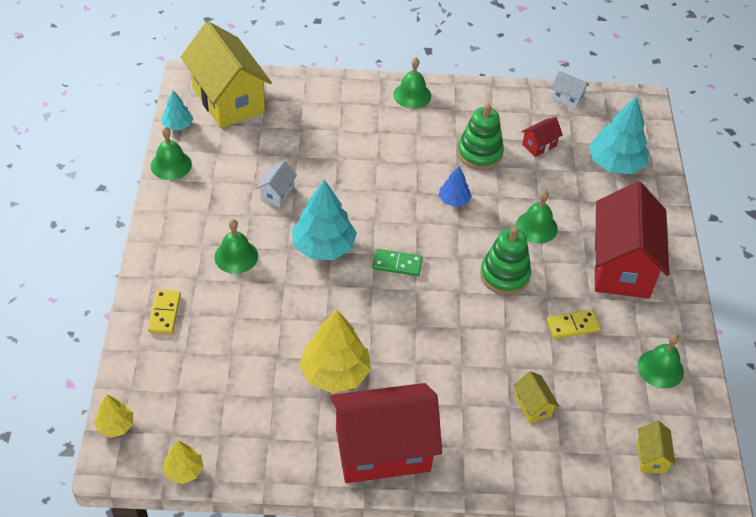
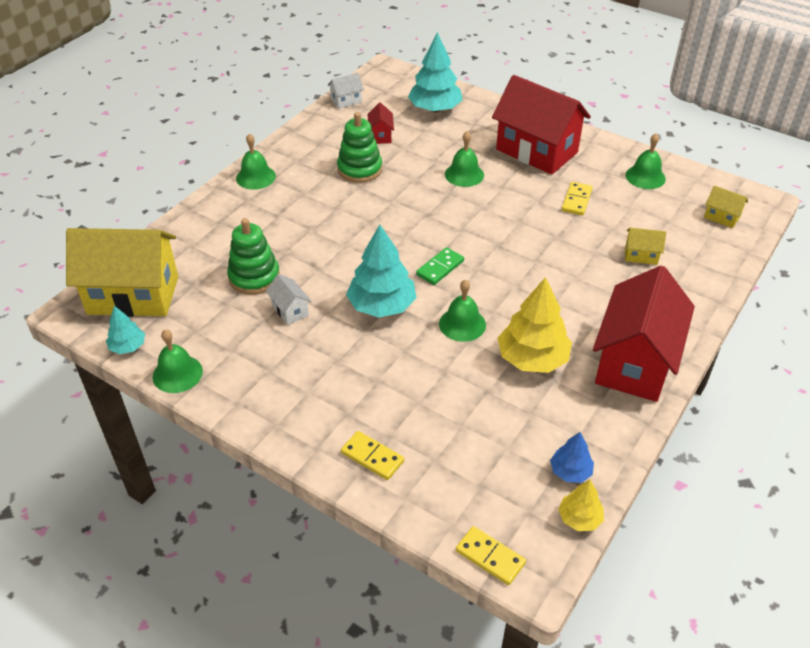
camera: 55 degrees left, 5 degrees down
yellow tree [94,394,133,438] -> yellow domino [456,526,526,585]
green bell [214,219,258,274] -> green bell moved to [439,279,486,342]
blue tree [438,166,471,207] -> blue tree moved to [550,432,594,483]
green stacking toy [480,227,531,295] -> green stacking toy moved to [227,218,280,295]

